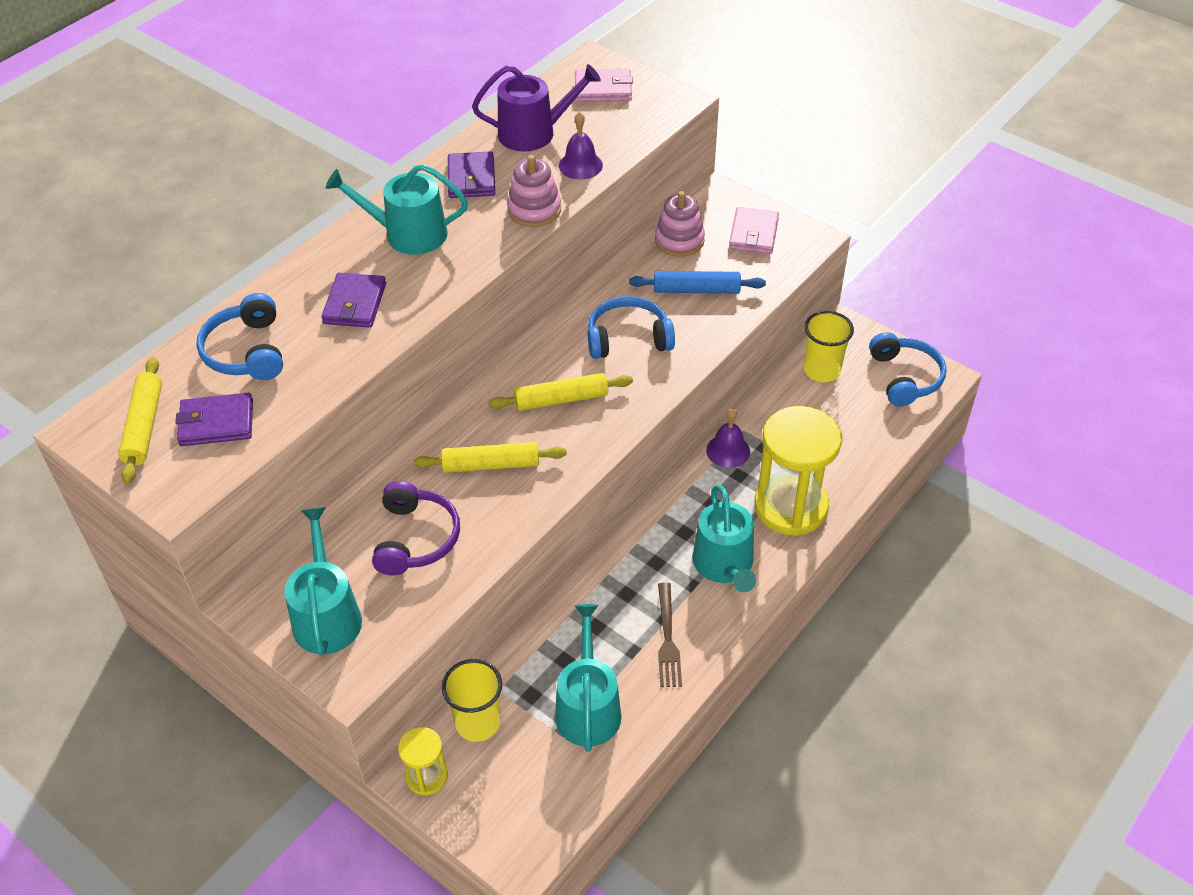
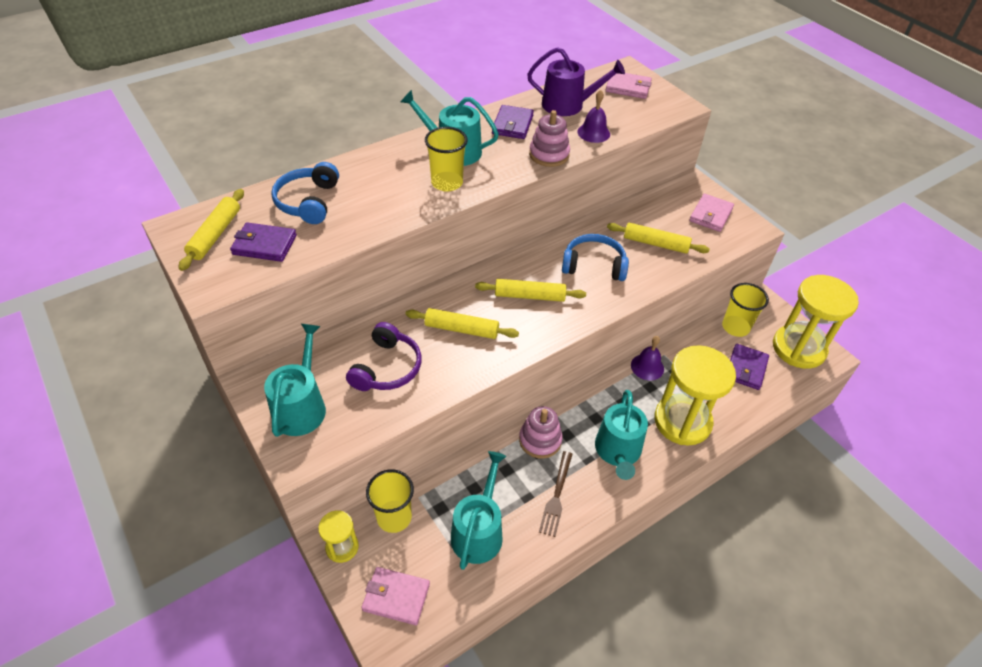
camera: 15 degrees right, 0 degrees up
purple wallet [321,273,386,328] -> purple wallet moved to [730,344,769,390]
blue rolling pin [629,271,766,294] -> yellow rolling pin [607,222,710,254]
pink stacking toy [655,191,705,257] -> pink stacking toy moved to [519,406,563,459]
blue headphones [869,332,947,407] -> yellow hourglass [773,275,859,369]
none -> pink wallet [362,567,430,625]
none -> yellow cup [425,127,468,192]

